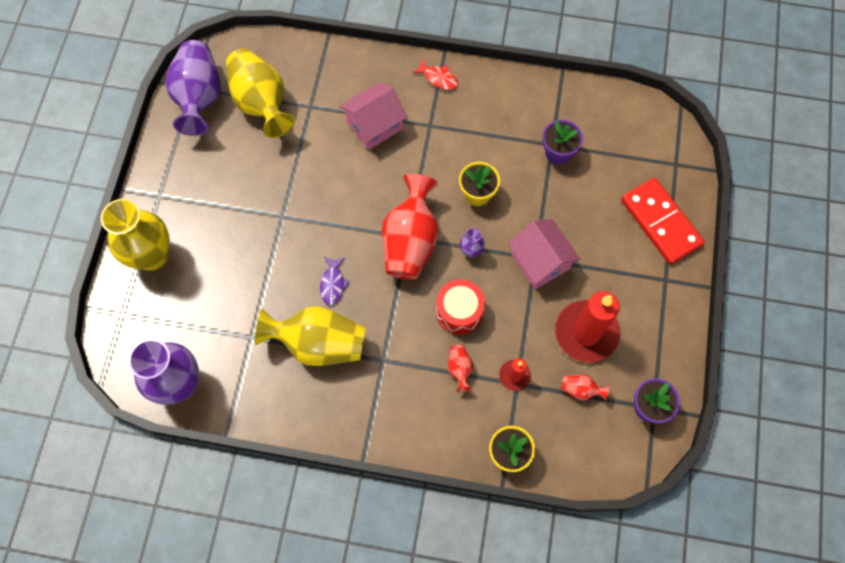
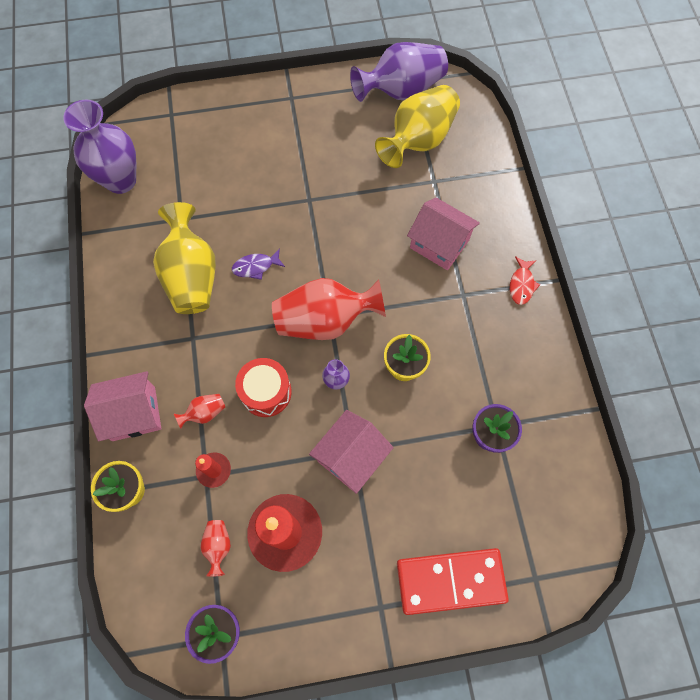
camera: 70 degrees right, 0 degrees up
yellow vase [101,199,170,271] -> none
red domino [621,178,705,265] -> red domino turned 45 degrees clockwise [397,548,509,615]
none -> pink house [84,371,162,441]

